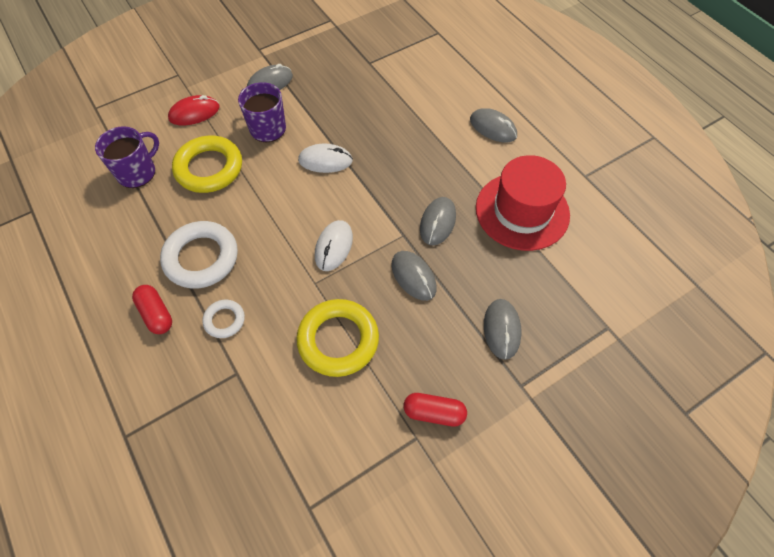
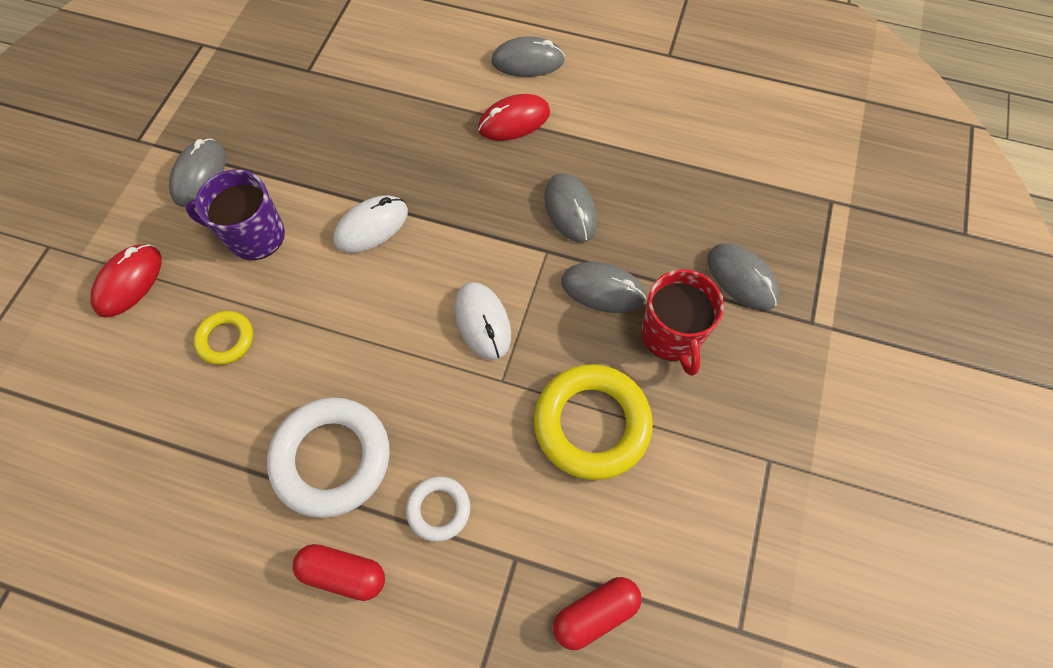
camera: 40 degrees left, 5 degrees up
purple mug [95,126,159,188] -> none
yellow ring [172,136,242,193] -> yellow ring [193,311,253,365], size x0.52
red capsule [404,393,467,427] -> red capsule moved to [553,577,642,650]
red hat [476,155,570,251] -> none
none -> red mouse [478,94,550,141]
none -> red mug [641,269,724,376]

